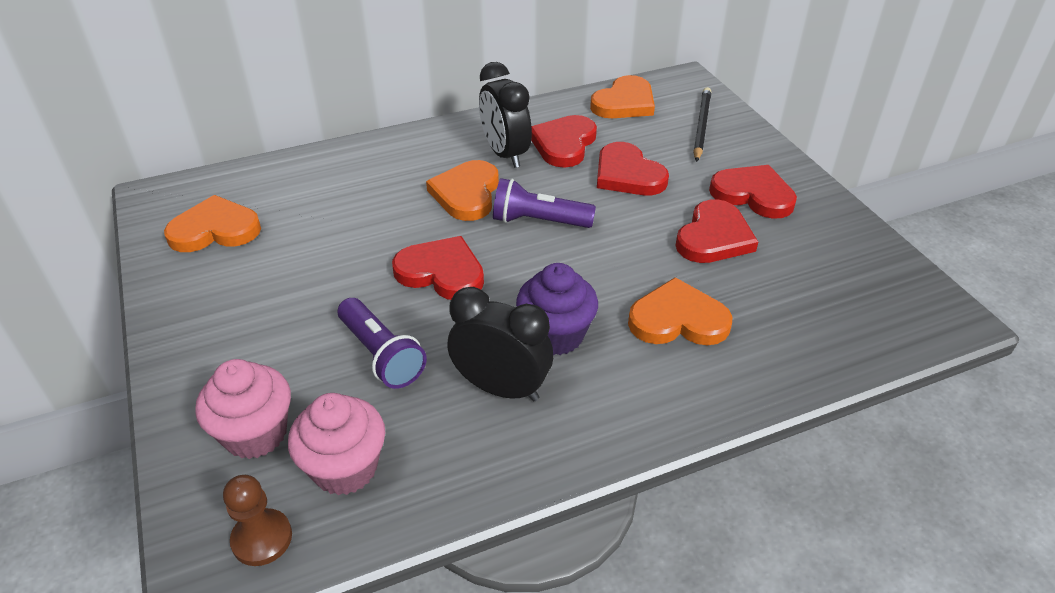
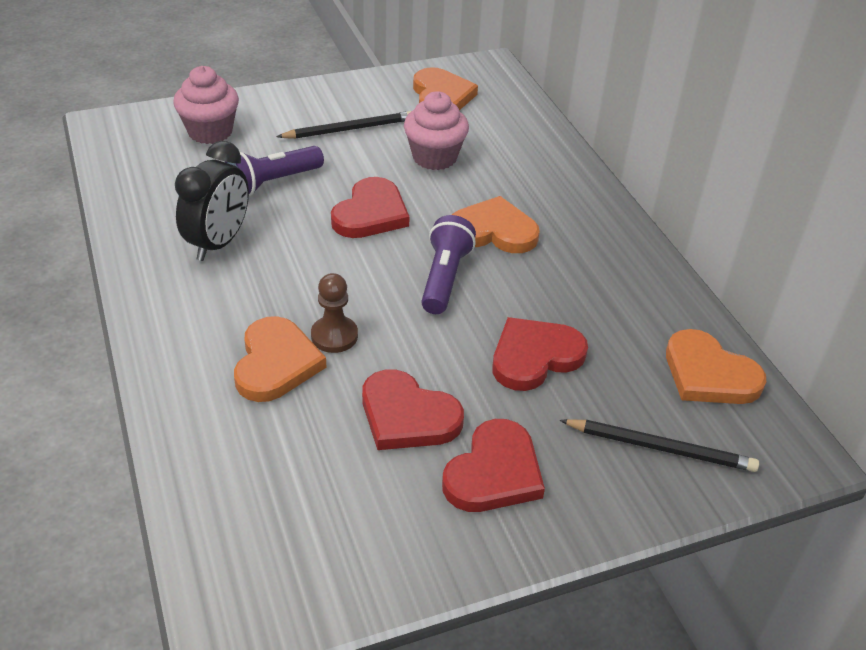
camera: 90 degrees right, 0 degrees up
brown pawn [223,475,292,566] -> brown pawn moved to [311,273,358,353]
pink cupcake [288,393,385,495] -> pink cupcake moved to [404,91,469,170]
black clock [479,62,532,168] -> none
purple cupcake [516,263,598,355] -> none
red heart [531,115,597,168] -> none
none -> black pencil [276,111,411,139]

